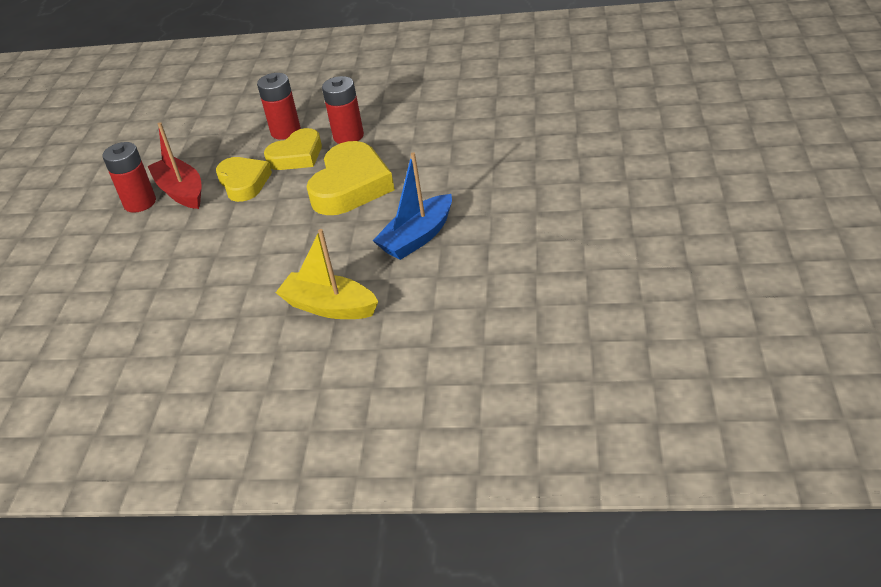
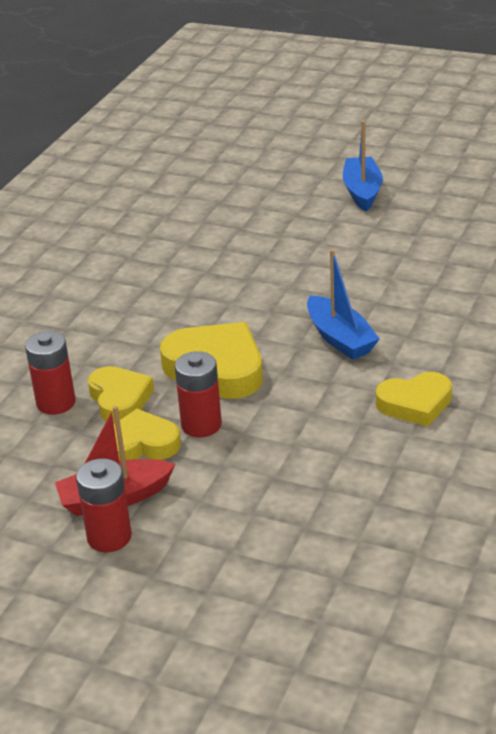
camera: 75 degrees left, 5 degrees down
yellow boat [275,229,378,319] -> yellow heart [376,372,452,426]
red battery [322,76,364,144] -> red battery moved to [175,351,222,437]
none -> blue boat [343,120,383,211]

